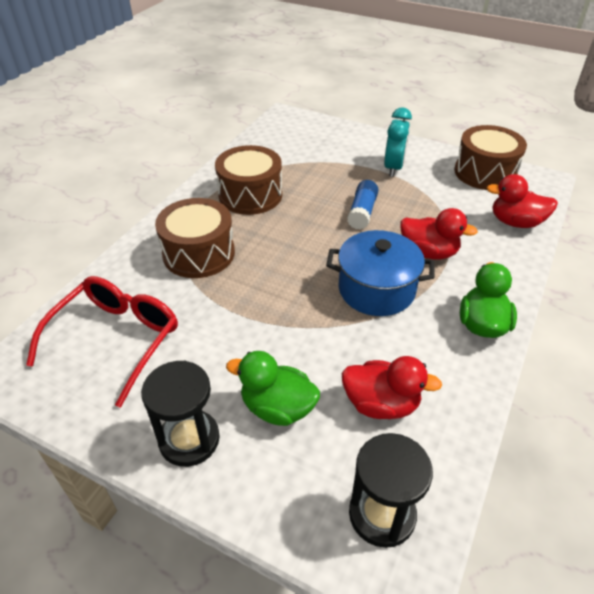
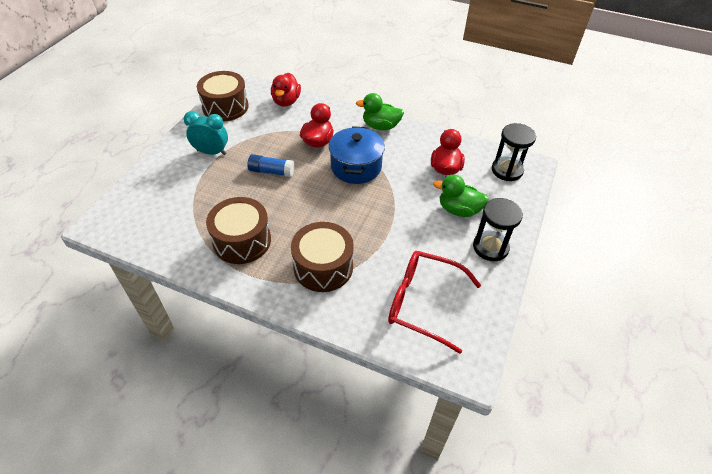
camera: 95 degrees left, 5 degrees up
green duck [226,351,320,426] -> green duck turned 90 degrees clockwise [433,174,489,217]

